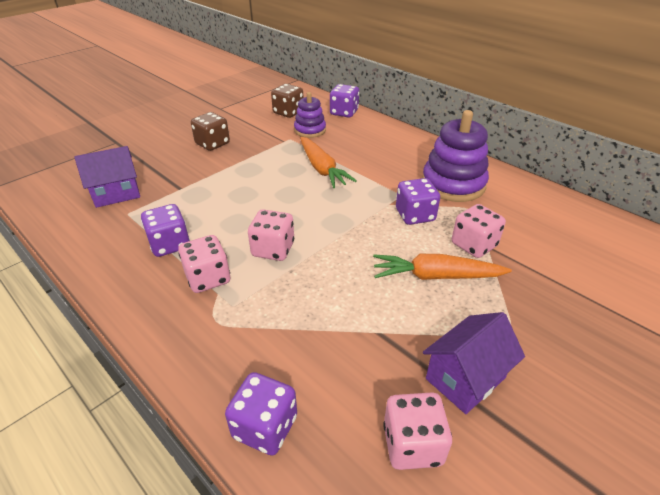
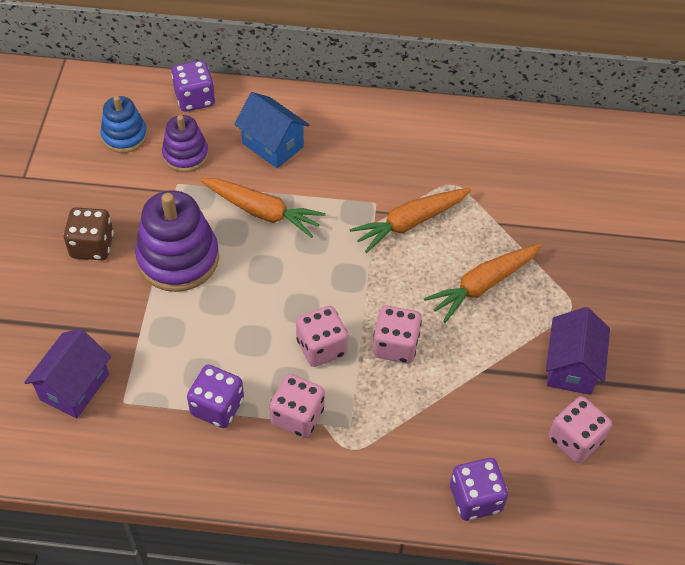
camera: 40 degrees left, 15 degrees up
brown dice [271,84,303,118] -> blue stacking toy [101,96,147,153]
purple dice [396,178,440,225] -> orange carrot [350,188,471,253]
purple stacking toy [422,110,489,202] -> purple stacking toy moved to [135,191,219,292]
pink dice [452,204,506,258] -> pink dice moved to [373,305,422,364]
none -> blue house [234,92,309,168]

